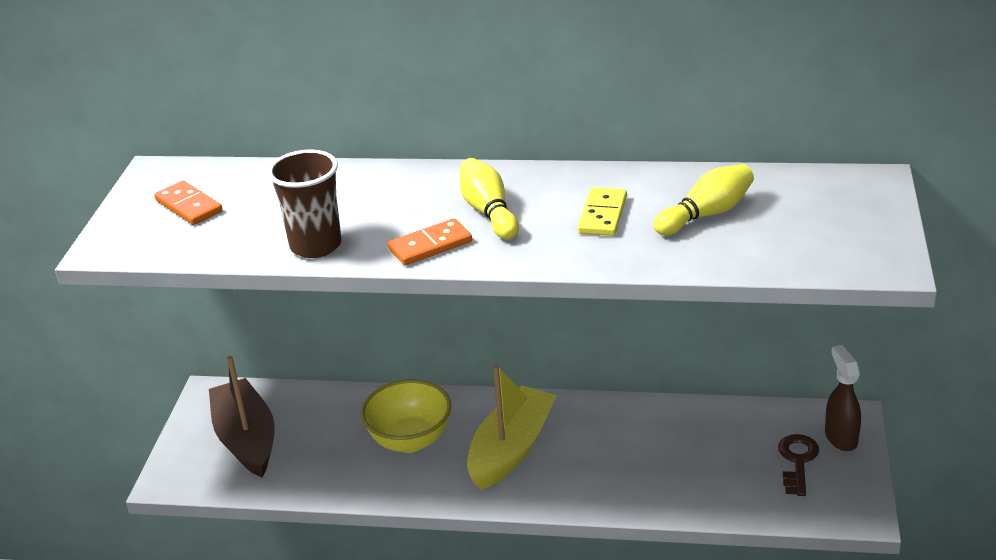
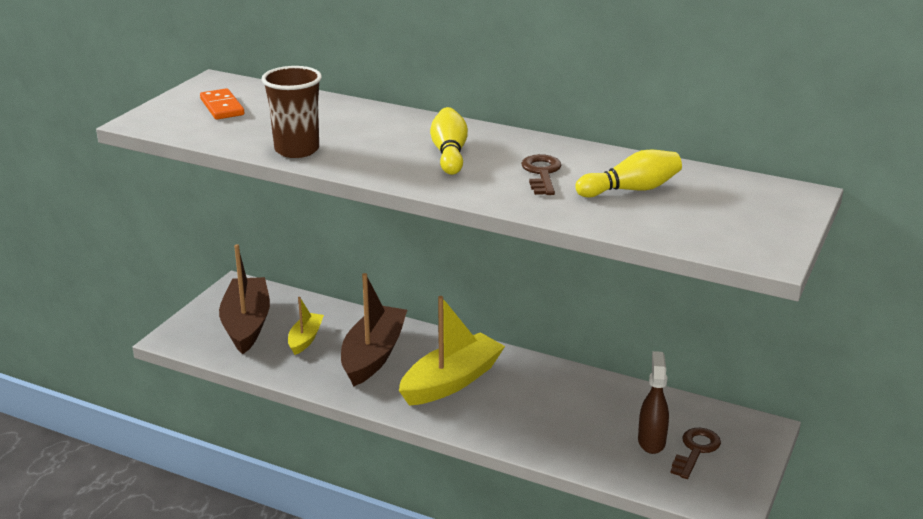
camera: 15 degrees right, 5 degrees down
yellow bowl [361,379,451,453] -> brown boat [341,273,407,387]
orange domino [388,219,472,265] -> none
yellow domino [578,187,627,236] -> brown key [521,154,561,195]
brown spray bottle [825,345,861,451] -> brown spray bottle moved to [638,351,669,454]
none -> yellow boat [288,297,324,355]

